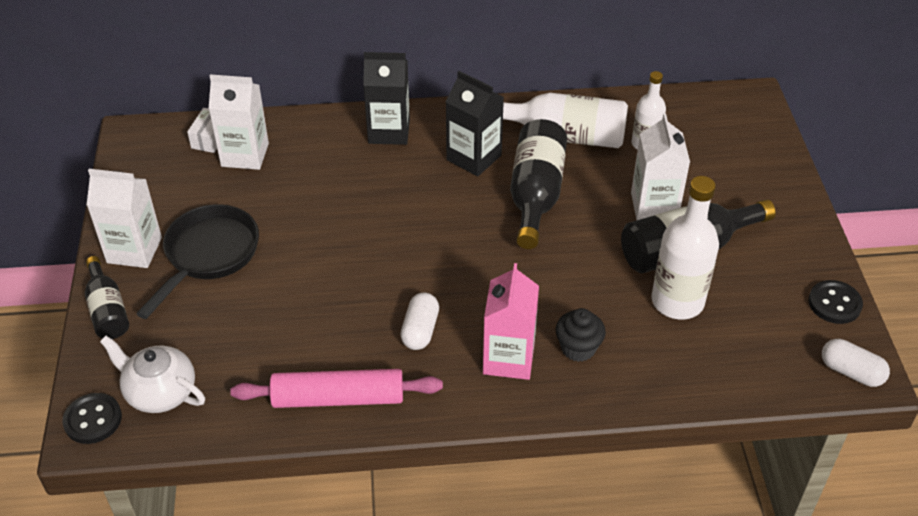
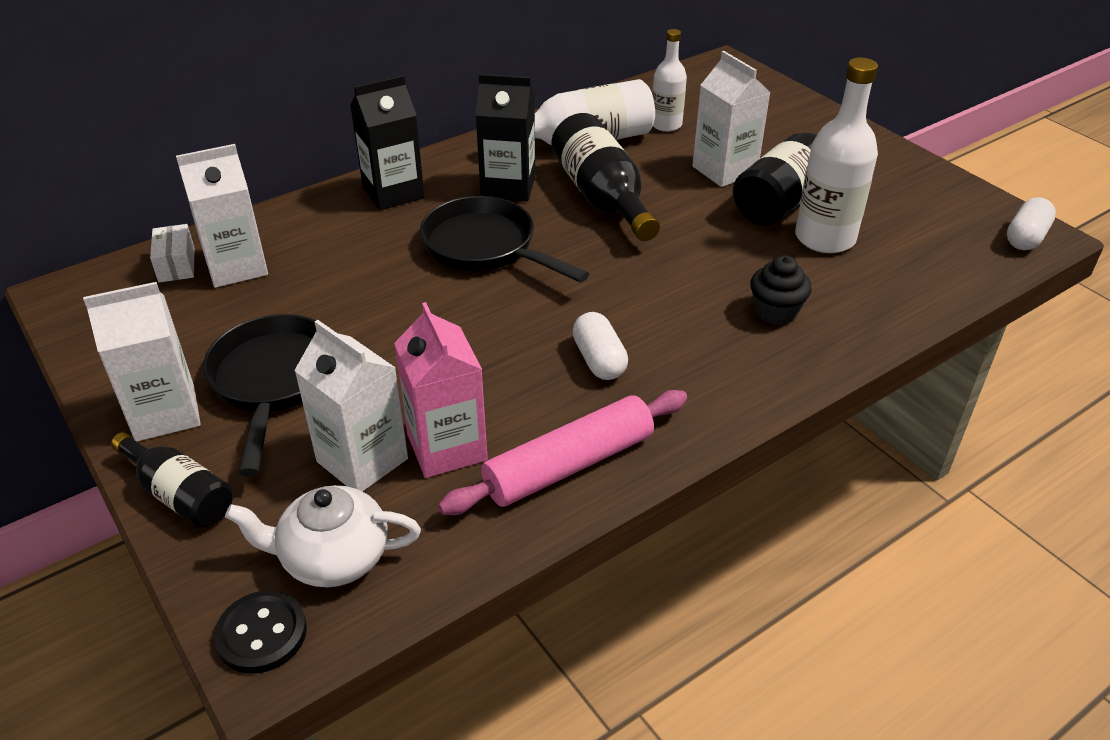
camera: 30 degrees left, 5 degrees down
pink carton [483,263,539,380] -> pink carton moved to [394,302,488,478]
black button [808,280,863,324] -> none
white capsule [822,339,890,387] -> white capsule turned 60 degrees counterclockwise [1007,197,1056,250]
none -> white carton [294,320,408,492]
none -> black pan [420,196,589,283]

